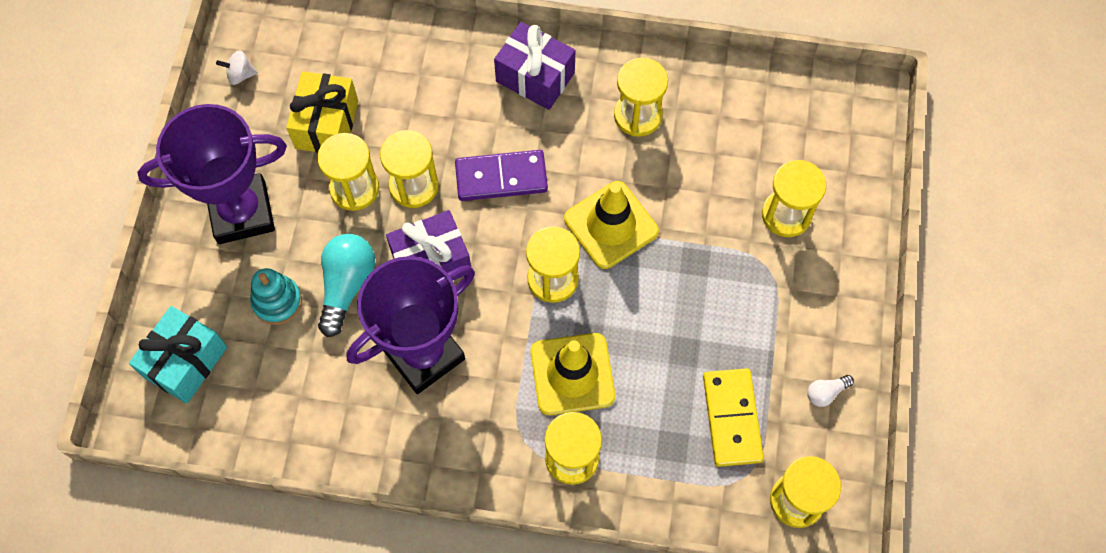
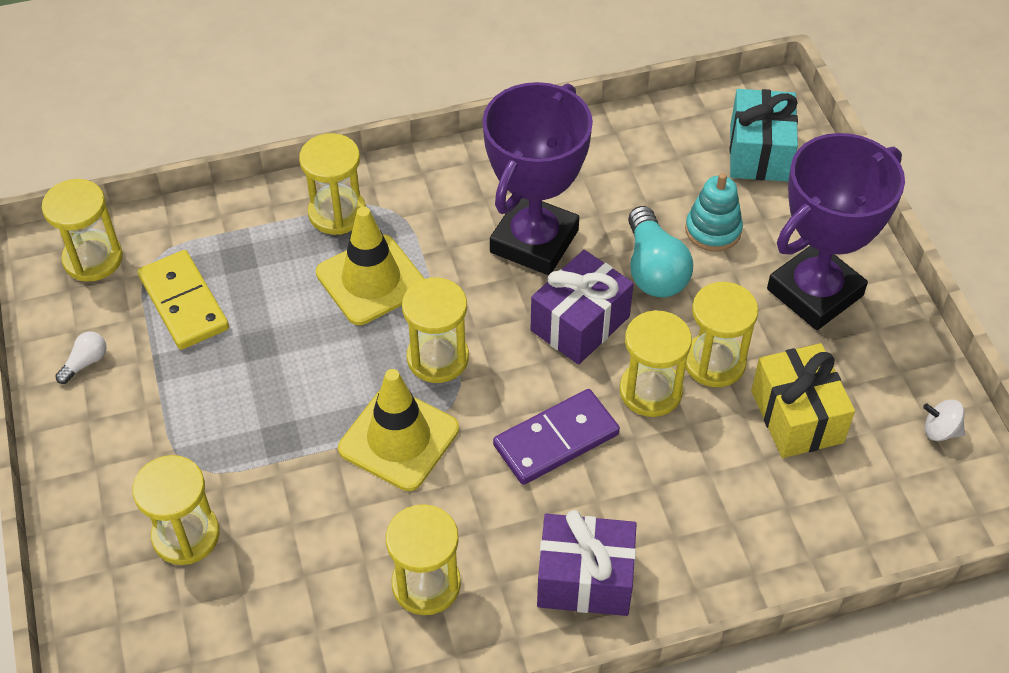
camera: 155 degrees right, 15 degrees down
white spinning top [216,50,258,85] -> white spinning top turned 135 degrees counterclockwise [923,400,965,441]

